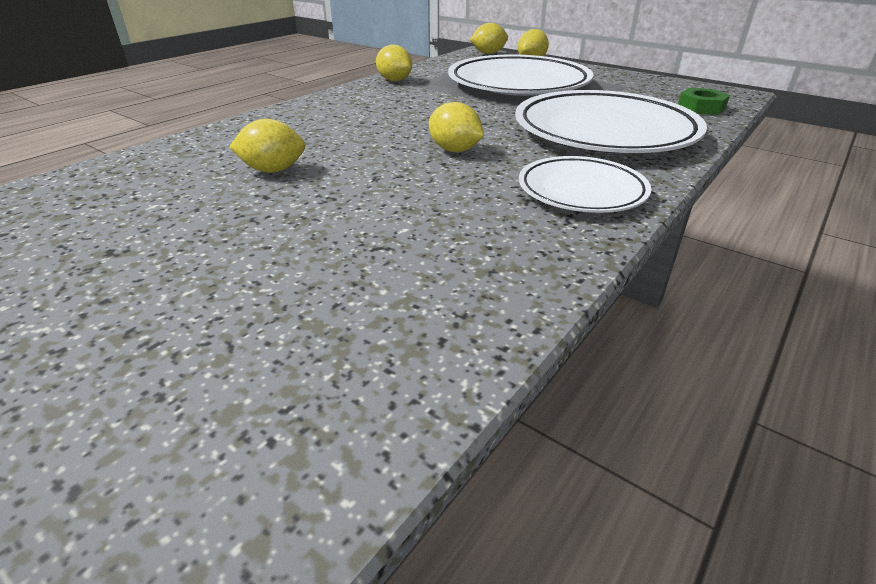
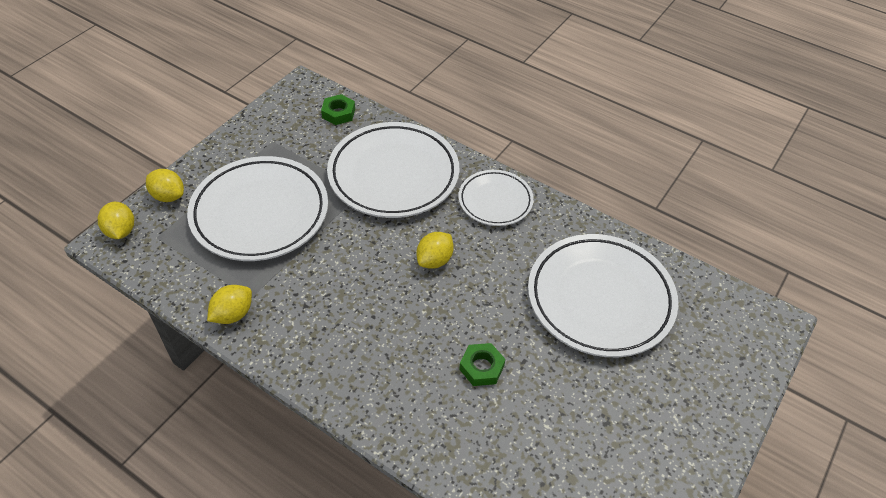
camera: 95 degrees left, 15 degrees up
yellow lemon [229,119,306,173] -> green nut [459,343,505,386]
none -> white plate [528,234,678,357]

